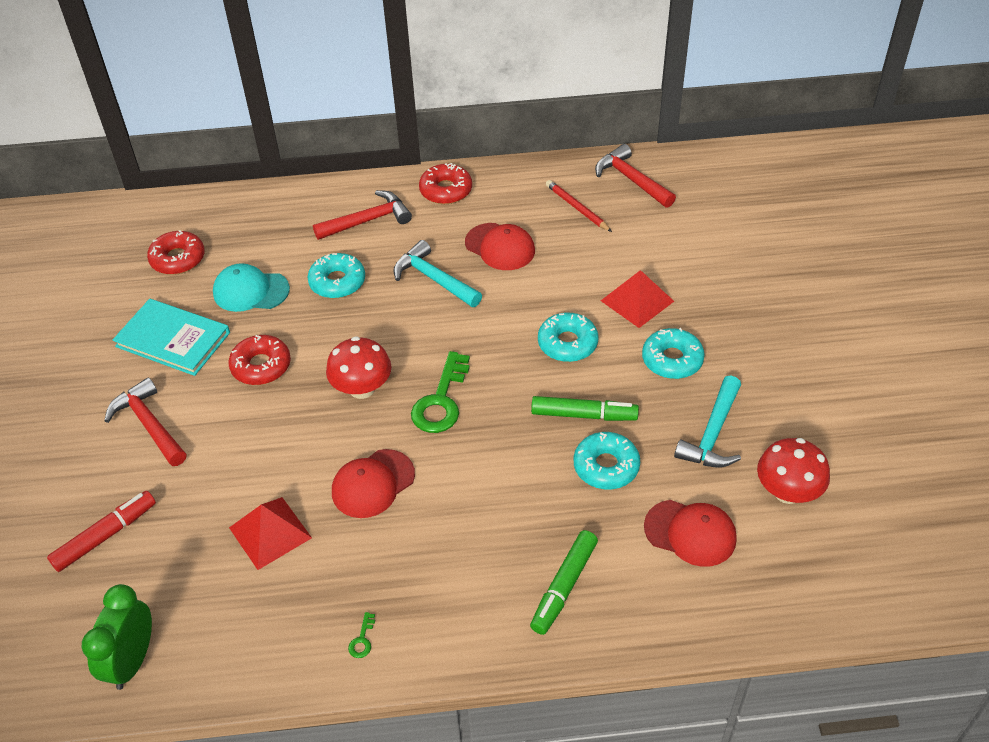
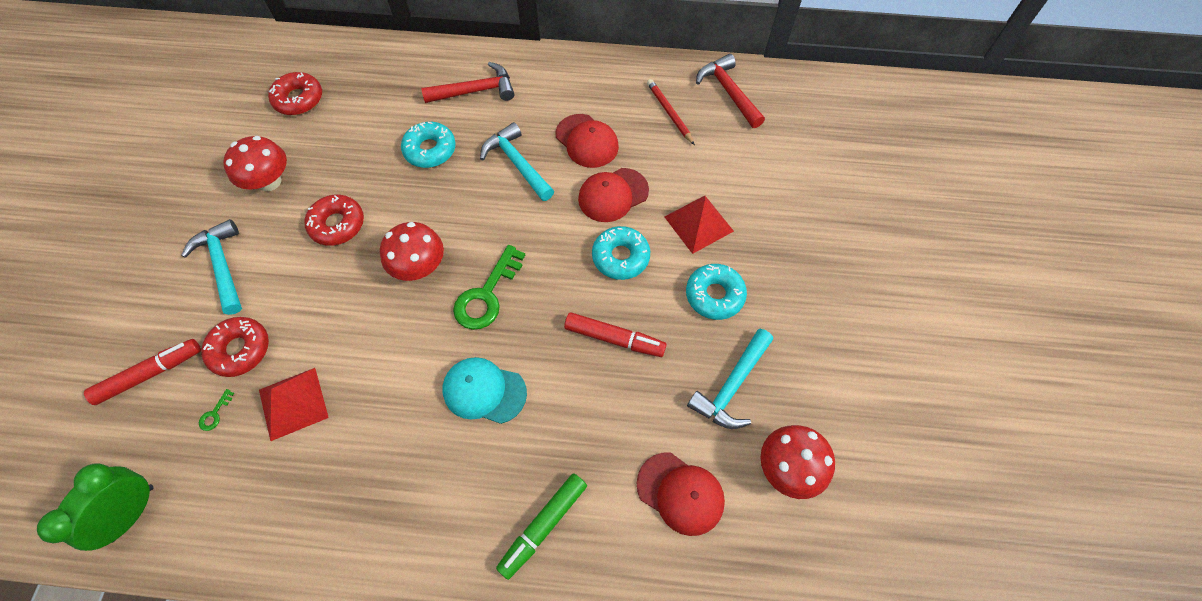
camera: 10 degrees right, 15 degrees up
red hammer [104,377,187,466] -> turquoise hammer [181,219,242,315]
turquoise book [113,299,230,376] -> red mushroom [223,136,287,191]
turquoise cap [213,263,290,312] -> turquoise cap moved to [442,357,527,424]
red cap [332,449,415,518] -> red cap moved to [578,168,649,222]
green key [348,612,375,658] -> green key moved to [199,389,234,431]
red donut [419,163,472,204] -> red donut moved to [201,317,269,377]
green marker [531,396,639,421] -> red marker [564,312,667,357]
turquoise donut [574,432,640,489] -> none

